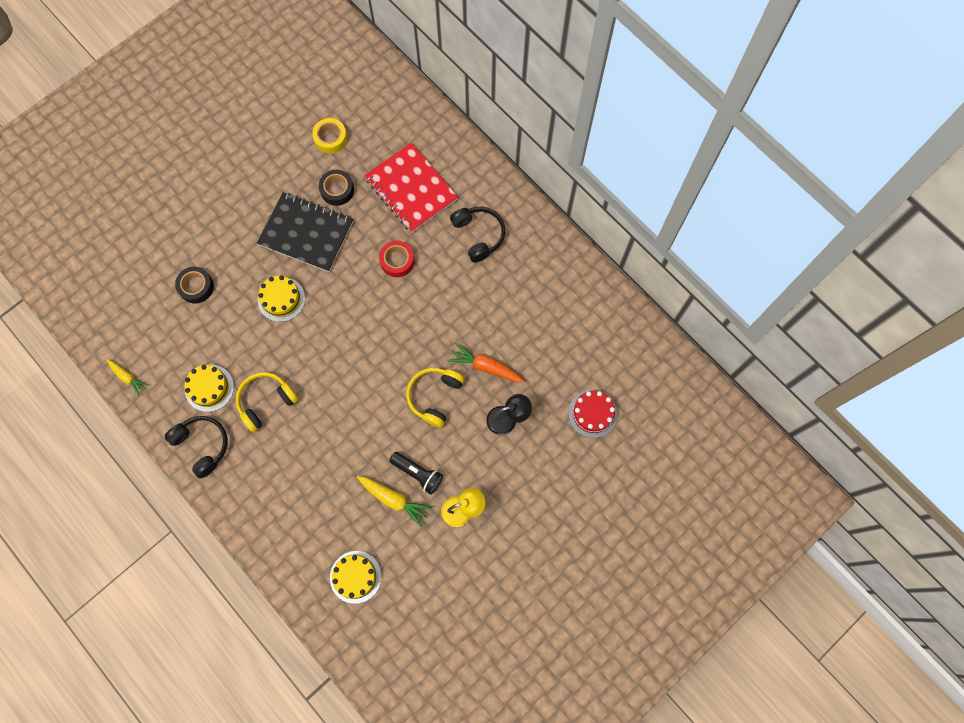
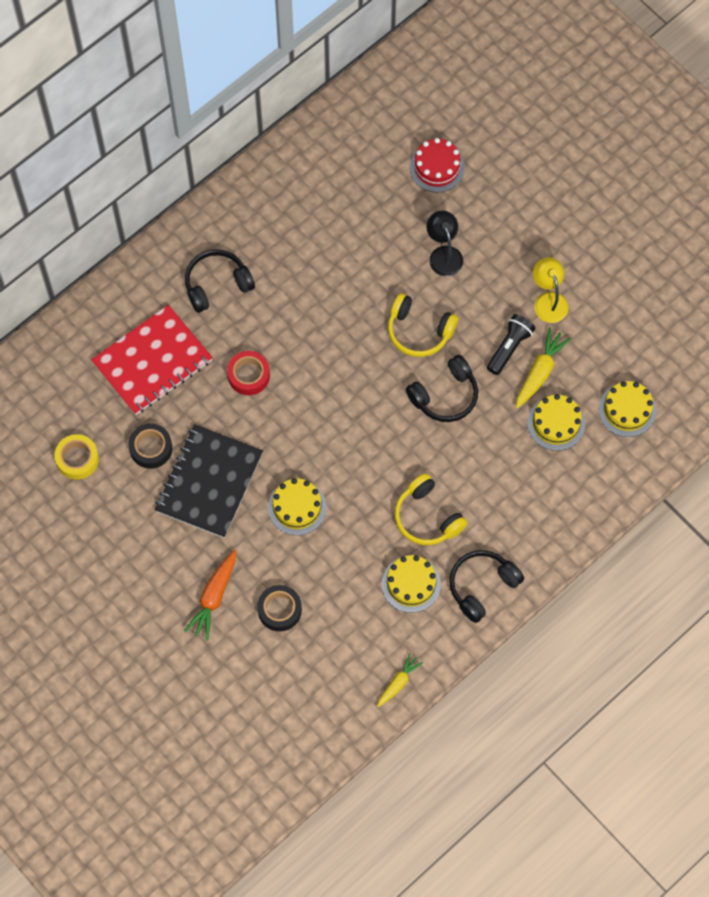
camera: 90 degrees left, 5 degrees down
orange carrot [447,342,525,382] -> orange carrot moved to [184,550,236,641]
none -> black headphones [406,355,478,422]
none -> yellow cake [527,394,585,451]

